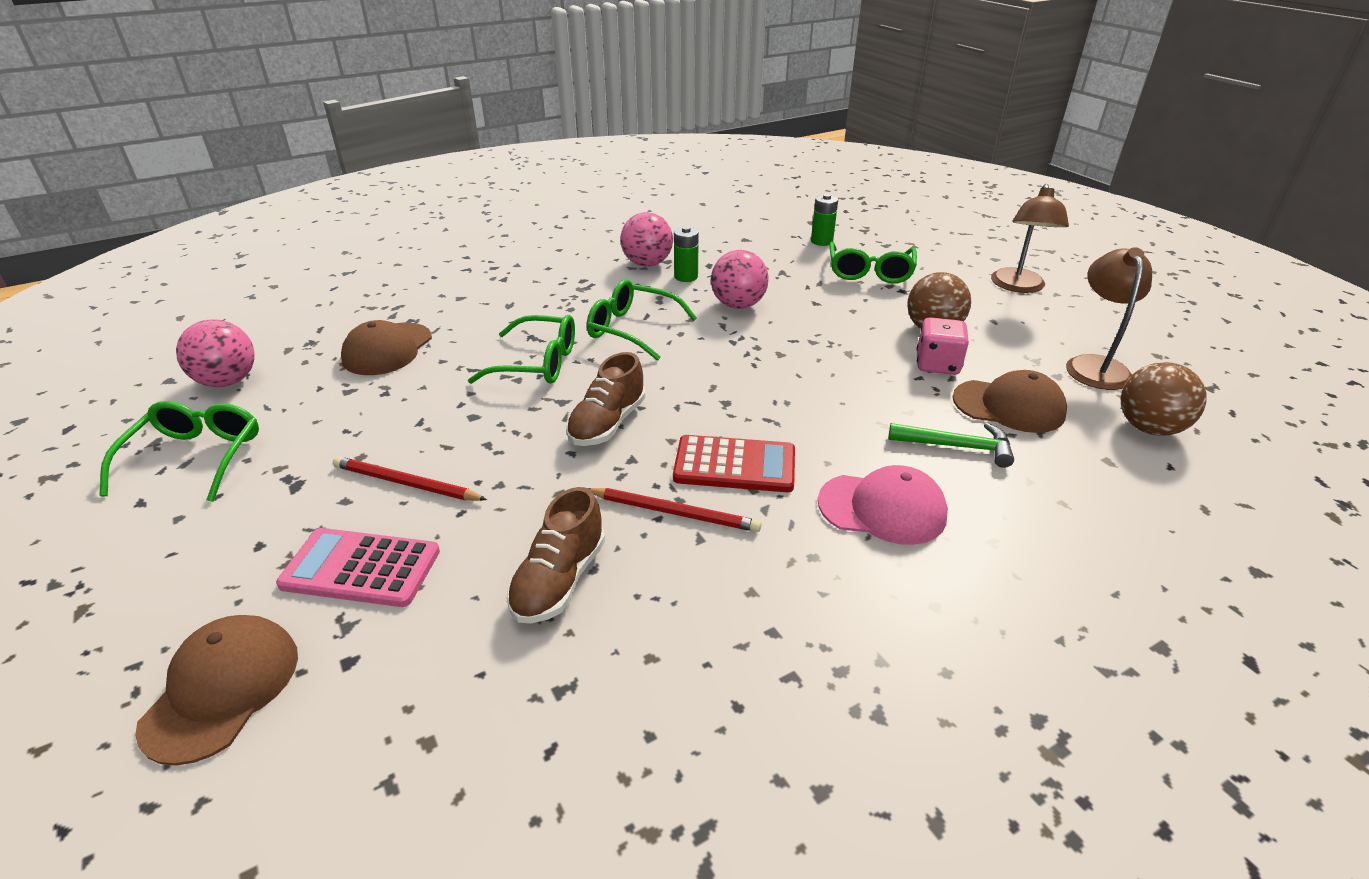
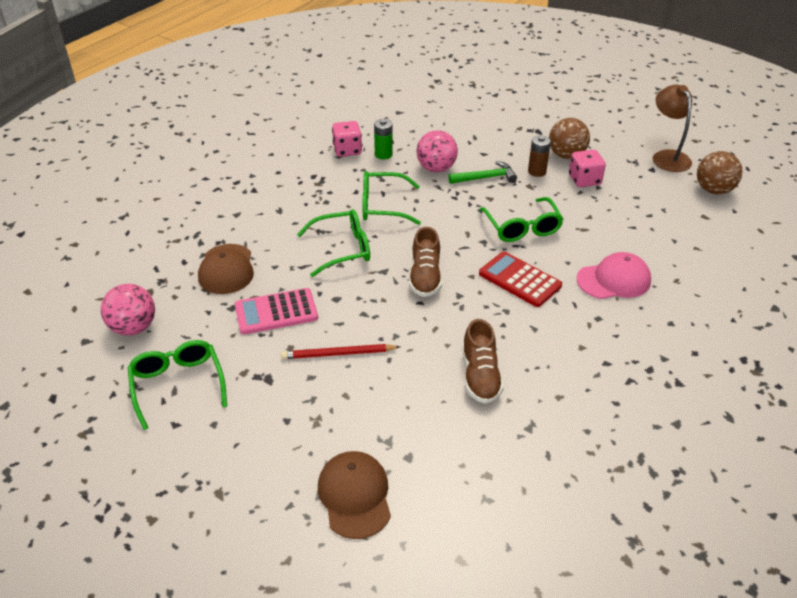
camera: 25 degrees left, 5 degrees up
pink calculator [276,528,440,607] -> pink calculator moved to [235,288,318,335]
red pencil [587,488,762,532] -> none
pink ball [620,212,673,267] -> pink dice [332,121,362,157]
red calculator [673,435,795,492] -> red calculator turned 120 degrees counterclockwise [479,251,562,307]
green battery [811,194,838,246] -> none
green glasses [830,242,917,283] -> green glasses moved to [479,197,563,242]
green hammer [888,423,1014,468] -> green hammer moved to [448,161,517,184]
brown cap [952,370,1067,433] -> none
brown lamp [991,184,1069,293] -> none
none -> brown battery [528,135,551,177]

